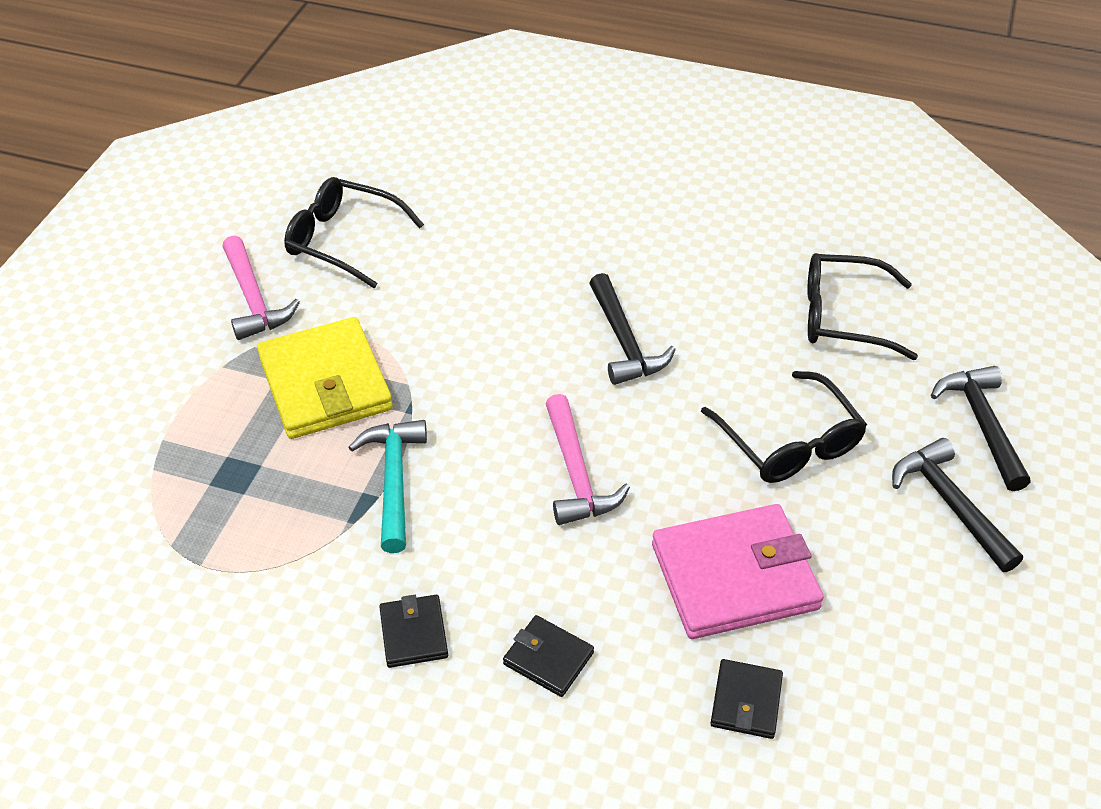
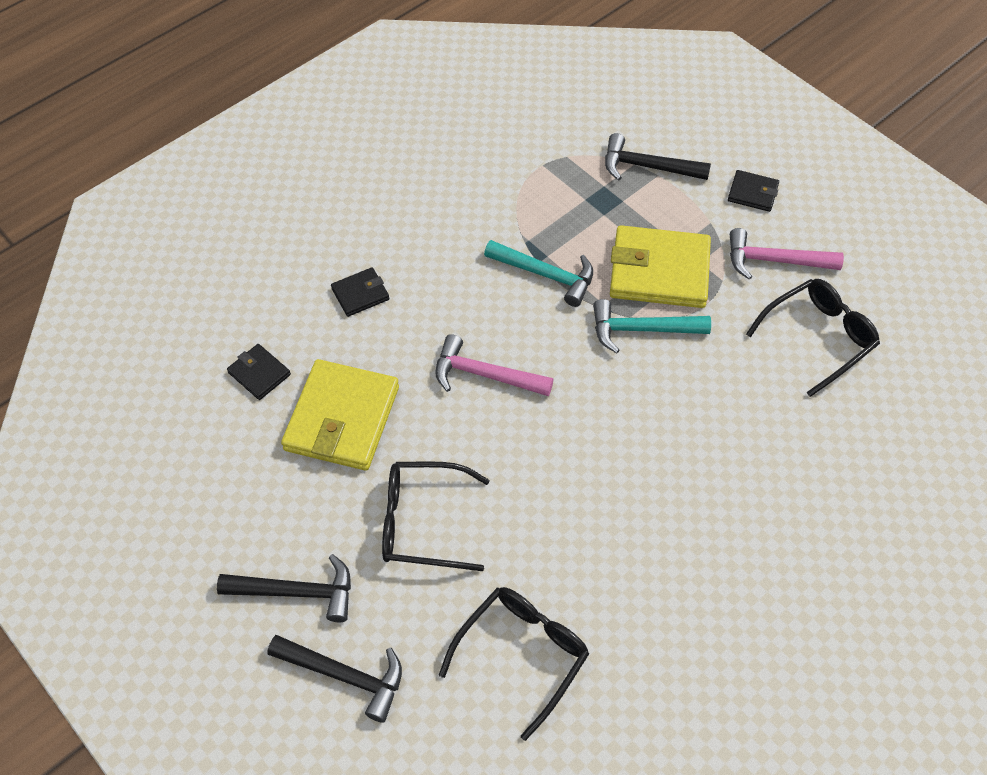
camera: 120 degrees right, 10 degrees up
black wallet [379,595,448,668] -> black wallet moved to [728,170,779,212]
black hammer [589,273,676,385] -> black hammer moved to [605,133,711,180]
pink wallet [652,504,824,639] -> yellow wallet [281,359,399,471]
none -> turquoise hammer [593,299,711,353]

